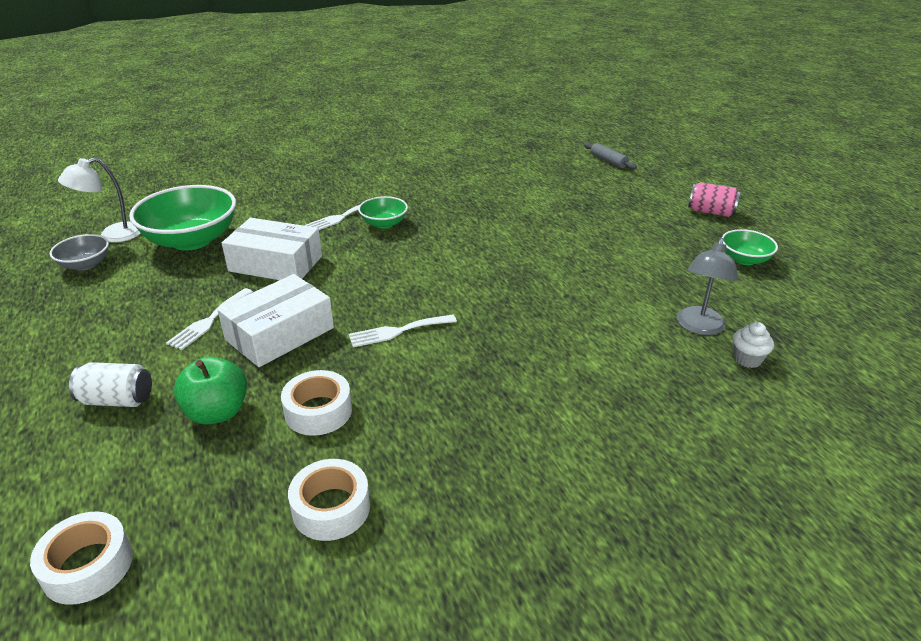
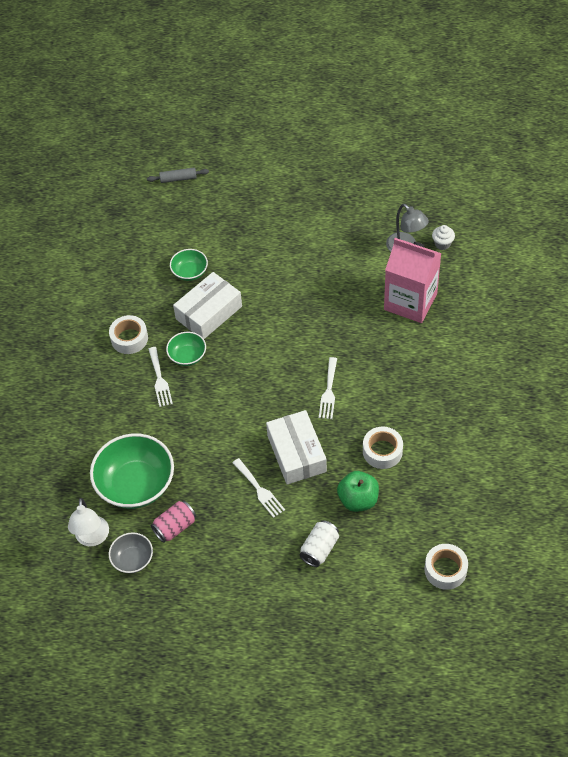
camera: 60 degrees left, 20 degrees up
white box [222,218,322,280] -> white box moved to [173,272,242,339]
white tape [288,459,370,541] -> white tape moved to [109,315,148,354]
pink can [688,182,740,217] -> pink can moved to [151,501,196,543]
green bowl [722,229,778,265] -> green bowl moved to [170,249,208,281]
none -> pink carton [384,238,442,323]

